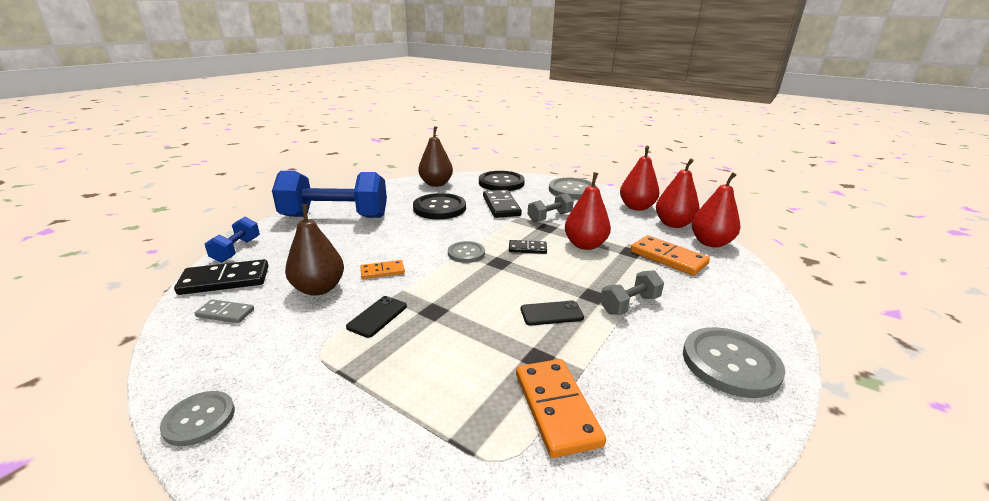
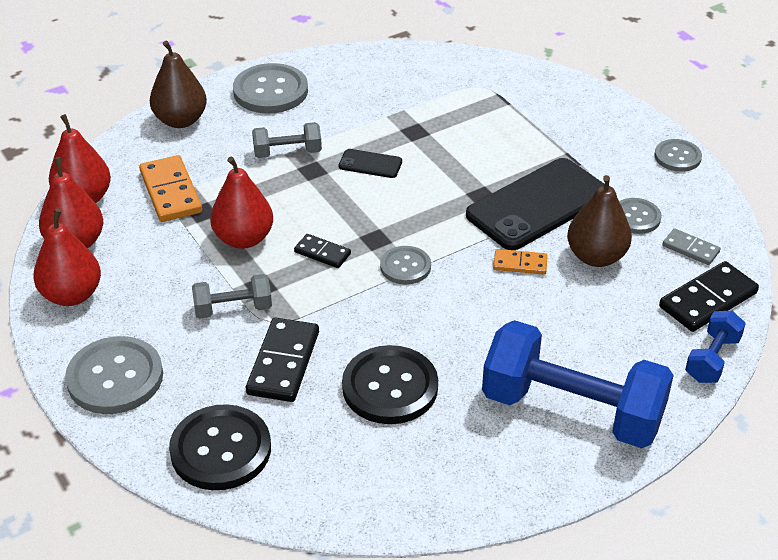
camera: 155 degrees left, 15 degrees up
black domino [174,259,269,295] -> black domino turned 45 degrees counterclockwise [659,261,759,332]
black phone [346,296,407,338] -> black phone [466,158,605,250], size x2.26
brown pear [418,126,453,187] -> brown pear moved to [150,41,207,128]
orange domino [516,359,606,458] -> none
none -> grey button [619,198,662,234]

